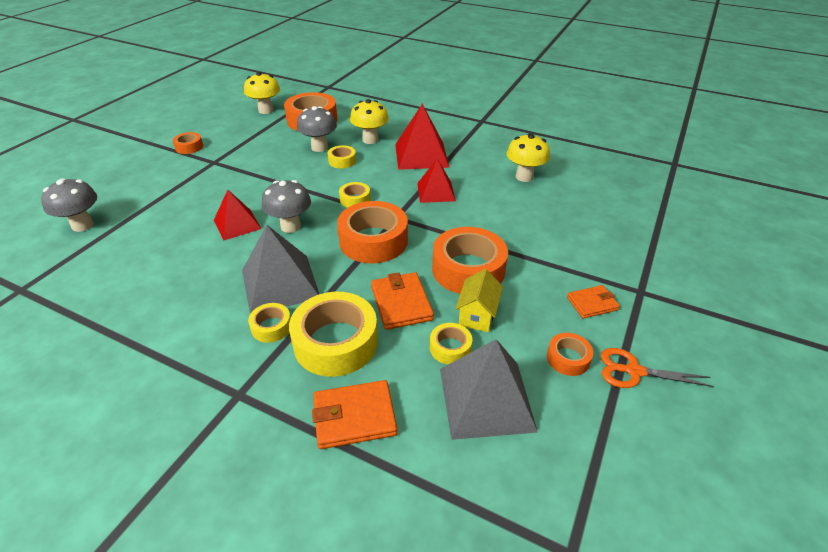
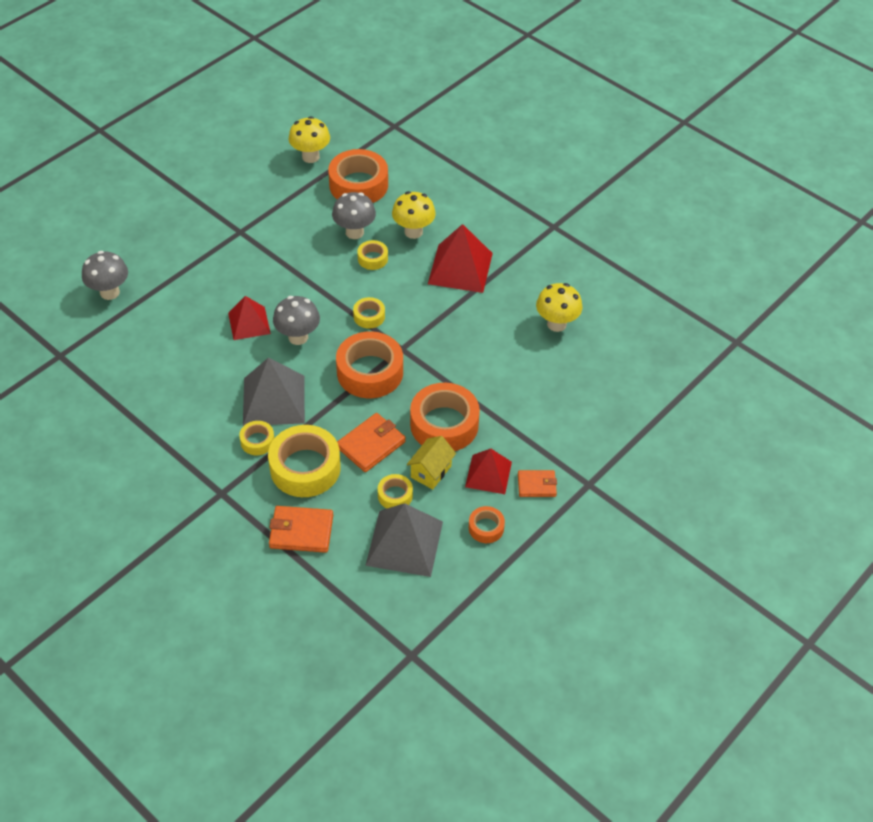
camera: 15 degrees right, 10 degrees up
orange tape [173,132,203,154] -> none
orange wallet [371,272,434,330] -> orange wallet turned 45 degrees clockwise [337,413,406,472]
red pyramid [417,158,456,203] -> red pyramid moved to [465,449,512,494]
orange scissors [600,348,714,388] -> none

